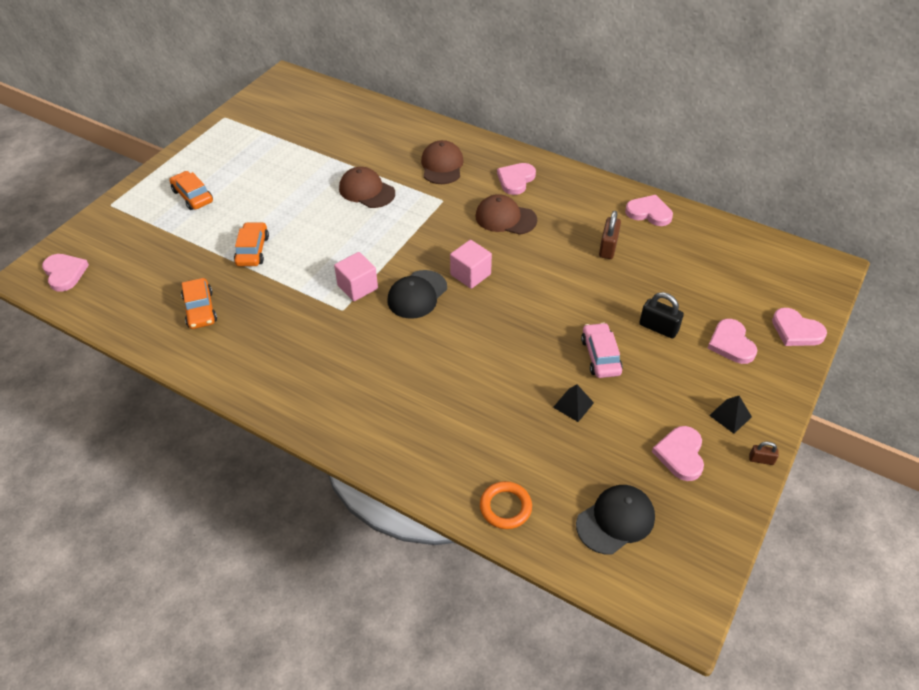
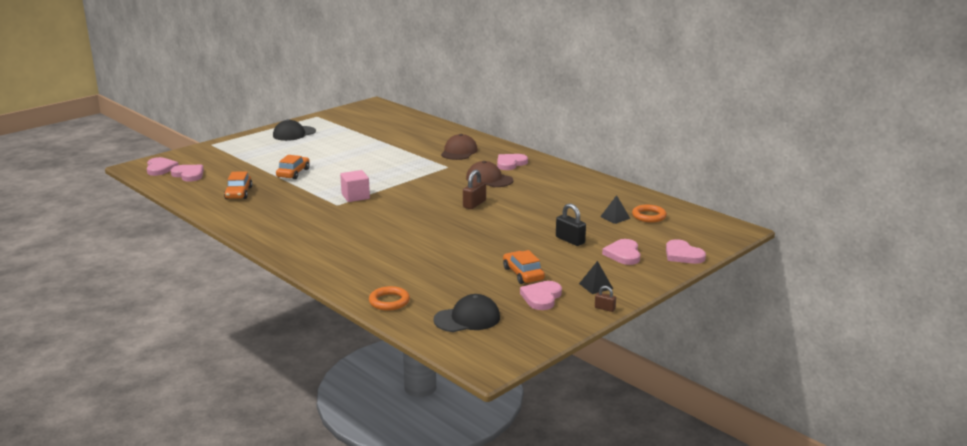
camera: 15 degrees right, 25 degrees down
orange car [169,171,213,210] -> orange car moved to [503,250,545,284]
brown cap [339,167,395,208] -> none
black cap [388,270,447,319] -> black cap moved to [273,119,316,141]
pink cube [450,240,492,289] -> none
black pyramid [553,384,594,422] -> black pyramid moved to [600,195,630,224]
pink car [581,323,623,378] -> none
brown padlock [599,211,621,259] -> brown padlock moved to [463,170,486,209]
pink heart [625,195,673,226] -> pink heart moved to [171,165,204,182]
none -> orange ring [632,205,667,223]

